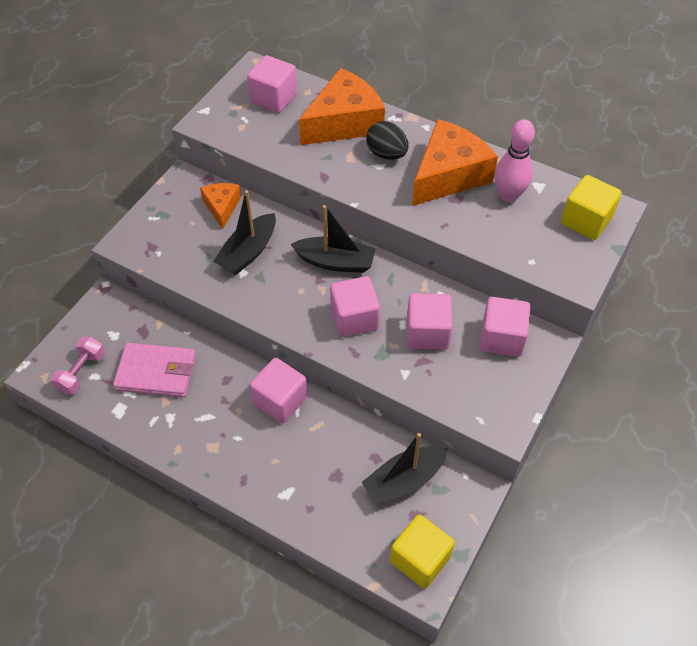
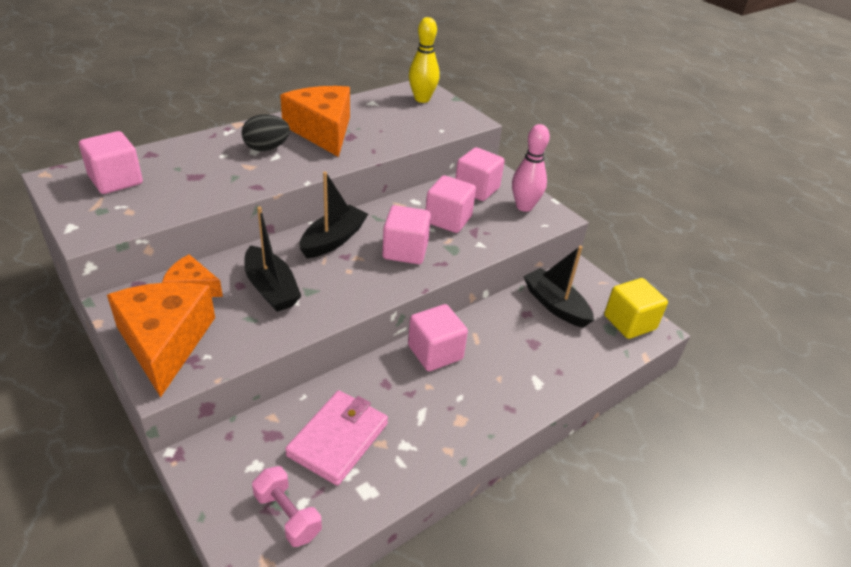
camera: 70 degrees left, 15 degrees down
orange cheese [299,68,385,145] -> orange cheese moved to [107,282,215,397]
black boat [362,433,448,505] -> black boat turned 150 degrees clockwise [523,246,594,328]
pink bowling pin [495,120,535,203] -> pink bowling pin moved to [512,124,550,212]
yellow cube [561,175,622,240] -> yellow bowling pin [409,17,440,103]

